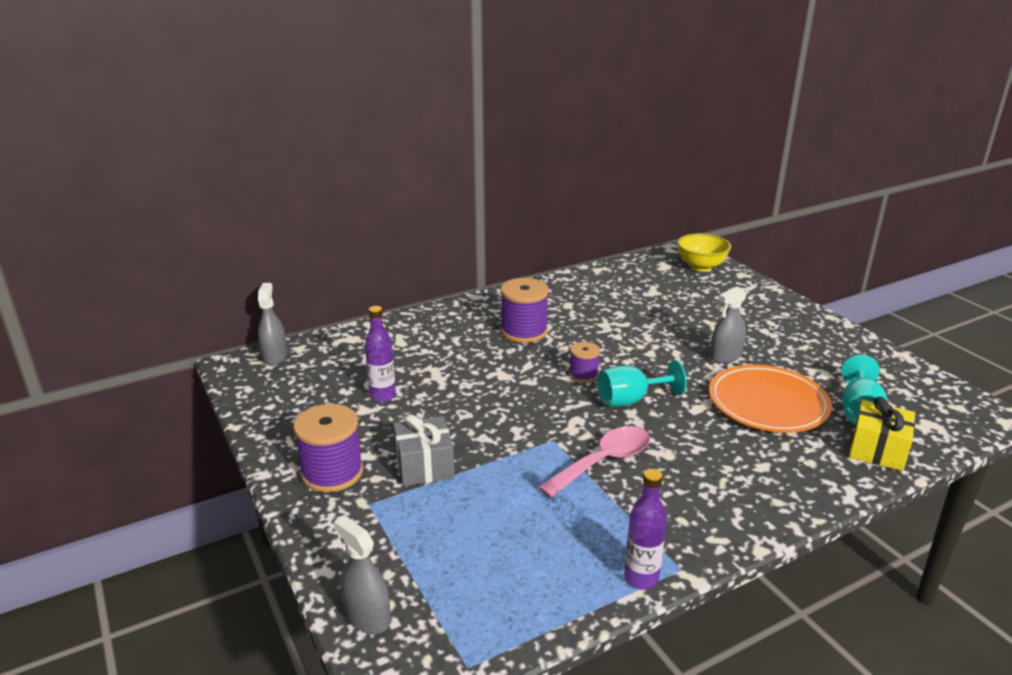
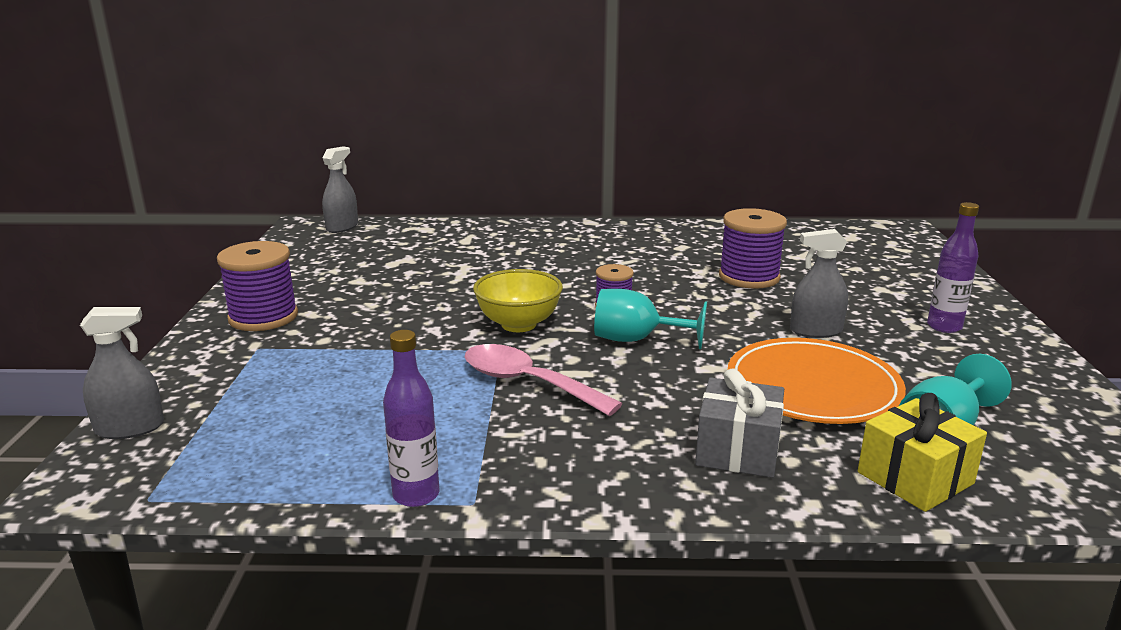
camera: 30 degrees right, 5 degrees down
grey spray bottle [334,516,391,634] -> grey spray bottle turned 90 degrees clockwise [80,307,164,439]
purple bottle [365,306,396,402] -> purple bottle moved to [927,202,979,333]
grey gift [393,414,455,486] -> grey gift moved to [695,368,784,478]
purple spool [500,278,549,343] -> purple spool moved to [719,208,787,289]
pink spoon [538,426,650,498] -> pink spoon turned 135 degrees counterclockwise [465,344,622,416]
yellow bowl [677,233,731,271] -> yellow bowl moved to [473,269,563,332]

